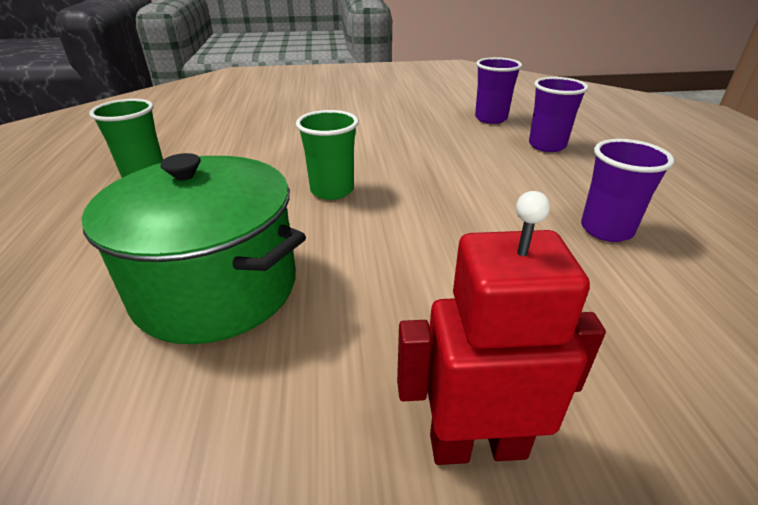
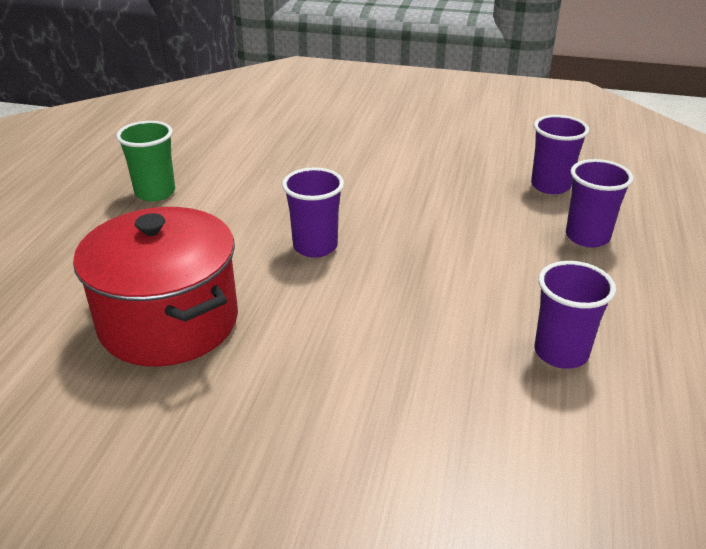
camera: 20 degrees right, 0 degrees up
green pot [82,153,306,344] -> red pot [73,207,238,367]
green cup [296,110,359,200] -> purple cup [282,167,344,258]
red robot [397,191,606,465] -> none

